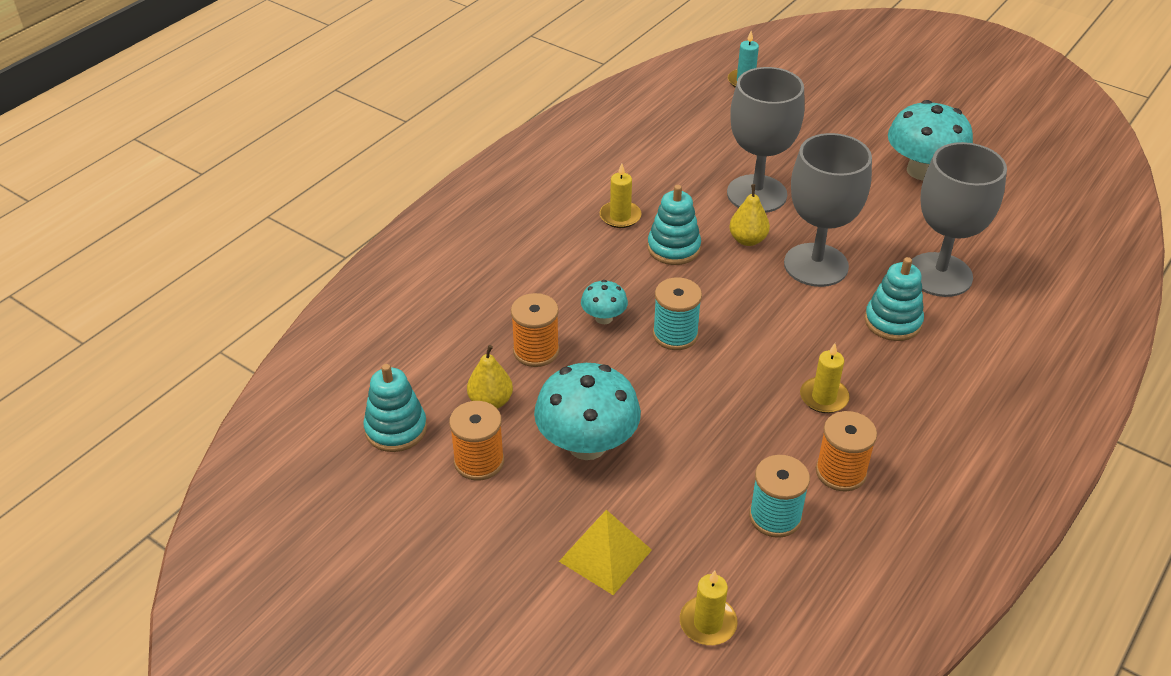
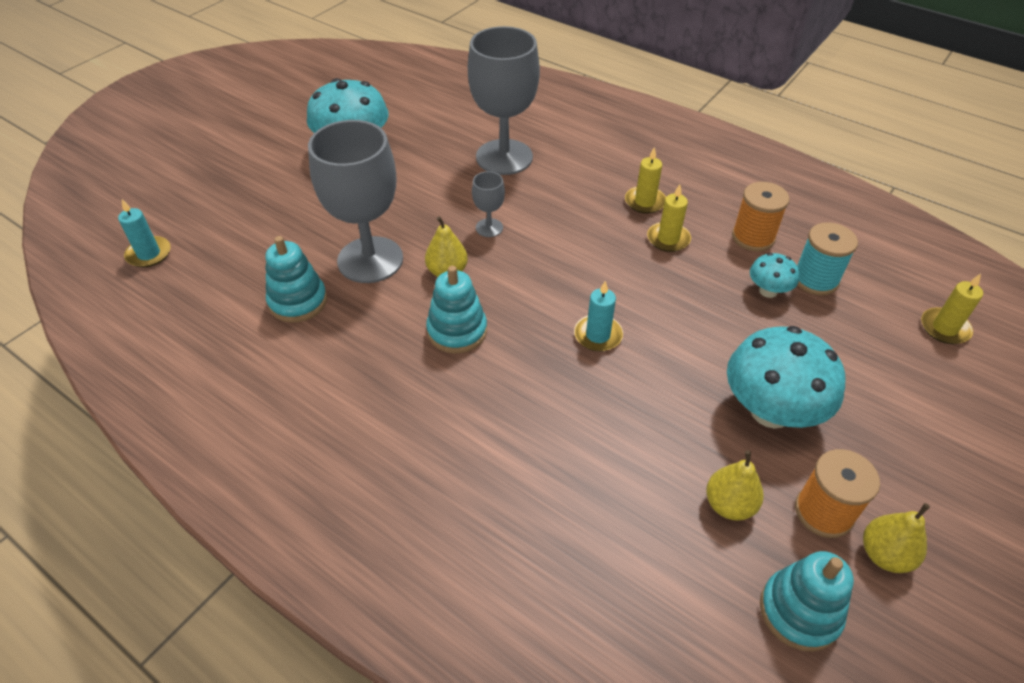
camera: 90 degrees left, 5 degrees up
orange spool [511,293,559,367] -> none
yellow pyramid [559,510,652,595] -> none
turquoise mushroom [581,280,628,324] -> turquoise mushroom moved to [750,253,799,298]
yellow candle [600,163,641,228] -> yellow candle moved to [625,147,666,214]
turquoise spool [653,277,702,350] -> turquoise candle [574,281,623,352]
grey goblet [784,133,872,287] -> grey goblet [472,171,505,237], size x0.44
turquoise stacking toy [865,257,924,341] -> turquoise stacking toy moved to [266,236,327,323]
none -> yellow pear [863,503,930,573]

